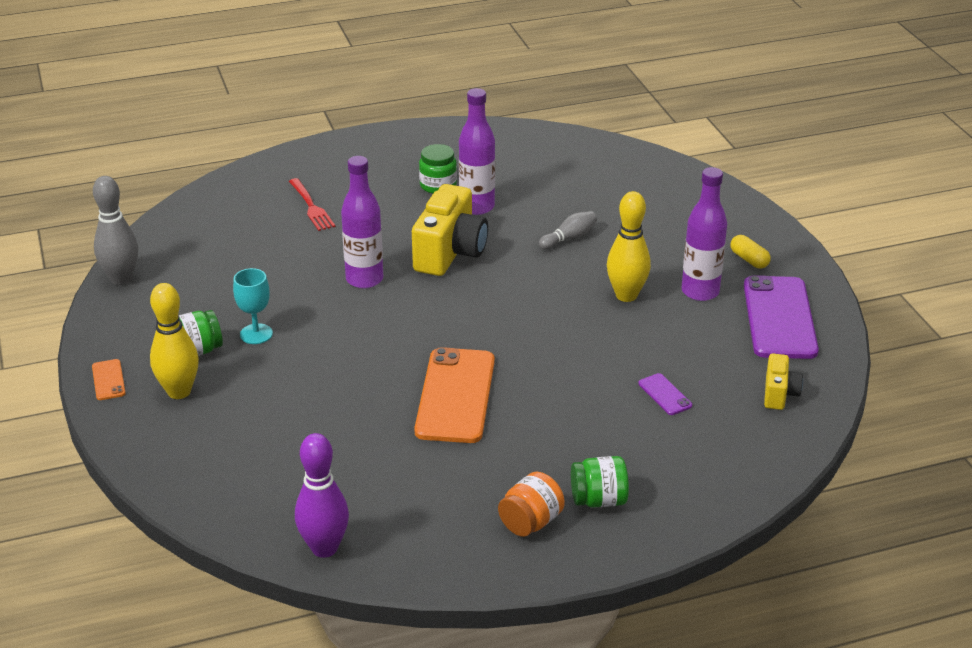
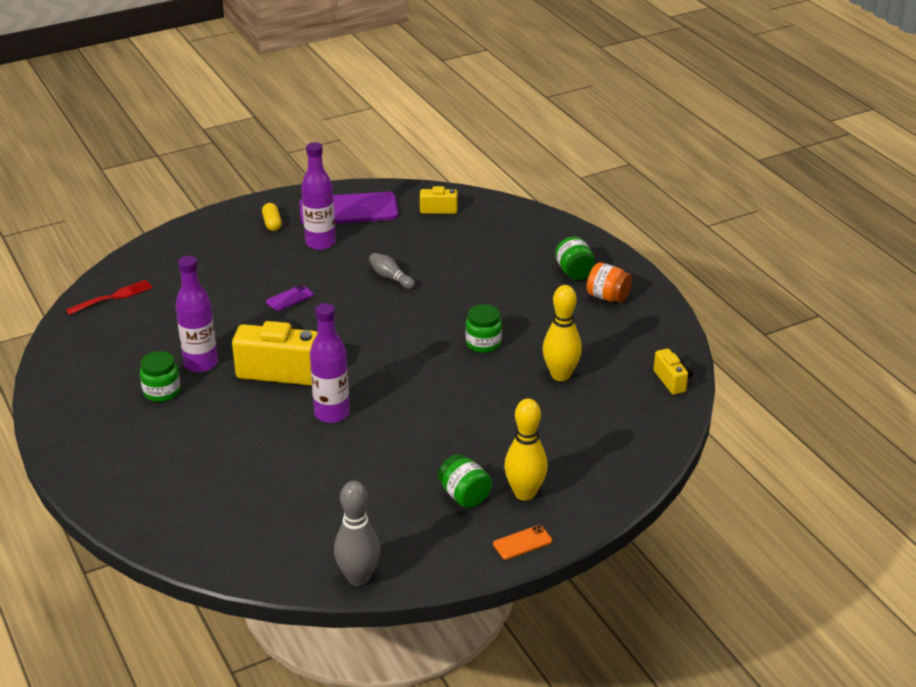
camera: 100 degrees left, 0 degrees up
turquoise goblet [233,268,273,344] -> none
red fork [289,178,335,231] -> red fork moved to [66,280,153,315]
purple bowling pin [295,433,349,558] -> yellow camera [654,348,693,395]
orange phone [414,347,495,443] -> green jar [465,304,502,353]
grey bowling pin [539,211,597,250] -> grey bowling pin moved to [369,253,415,289]
yellow bowling pin [607,191,651,302] -> yellow bowling pin moved to [543,285,582,381]
purple phone [638,373,692,415] -> purple phone moved to [266,285,313,311]
yellow capsule [731,235,771,269] -> yellow capsule turned 60 degrees counterclockwise [262,203,282,231]

